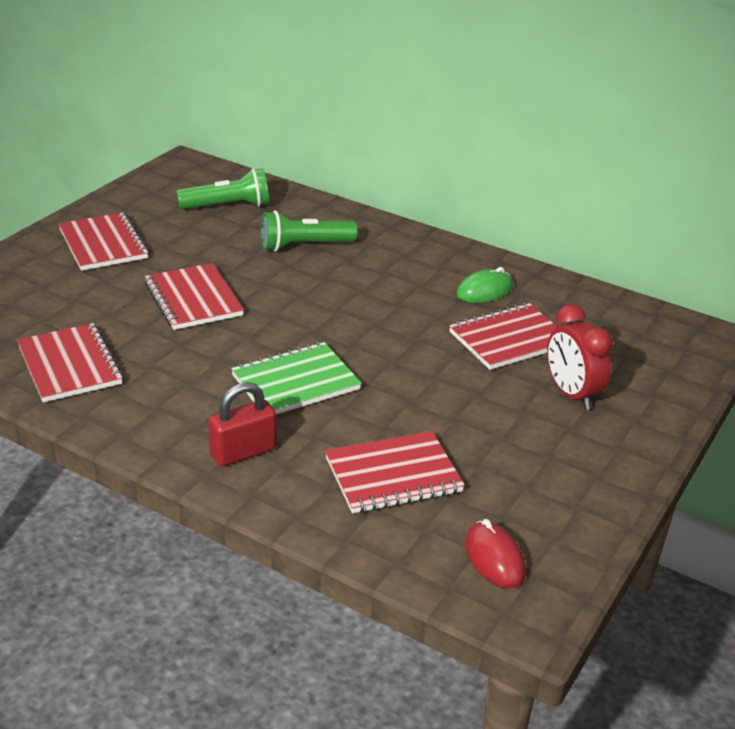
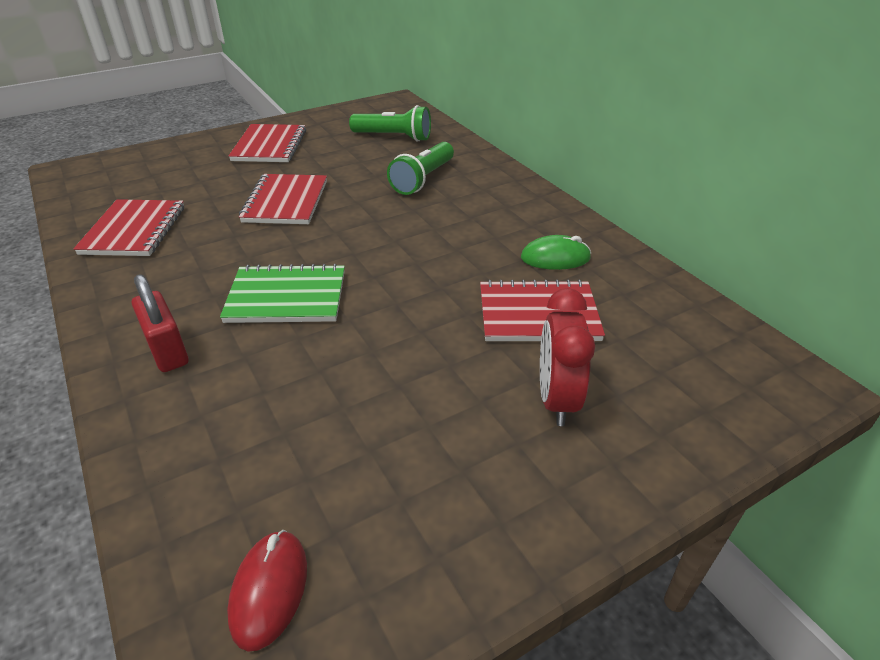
camera: 30 degrees right, 5 degrees up
red padlock [208,382,277,466] -> red padlock turned 60 degrees clockwise [132,274,188,372]
green flashlight [261,211,358,252] -> green flashlight turned 75 degrees counterclockwise [387,142,454,195]
red notebook [325,431,465,513] -> none

